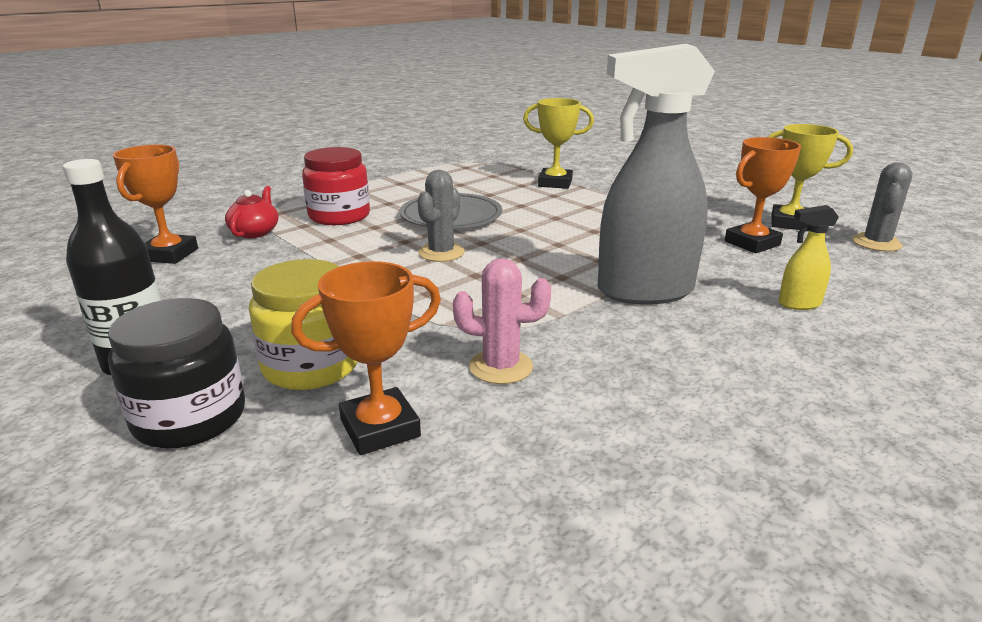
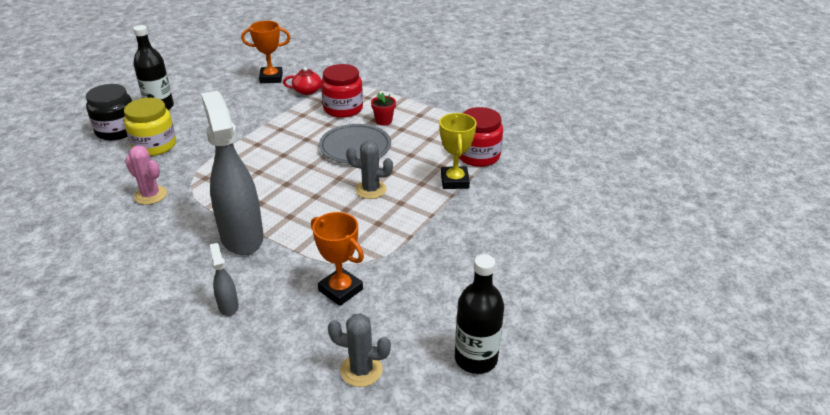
camera: 75 degrees right, 10 degrees up
orange trophy [291,261,441,455] -> none
grey cactus [417,170,465,262] -> grey cactus moved to [346,140,393,199]
pink cactus [453,258,551,384] -> pink cactus turned 45 degrees counterclockwise [125,145,167,205]
yellow trophy [768,124,853,231] -> none
yellow spray bottle [778,205,839,310] -> grey spray bottle [210,243,239,316]
none -> red flower pot [371,92,396,126]
none -> black bottle [455,254,504,374]
none -> red jar [459,107,503,167]

